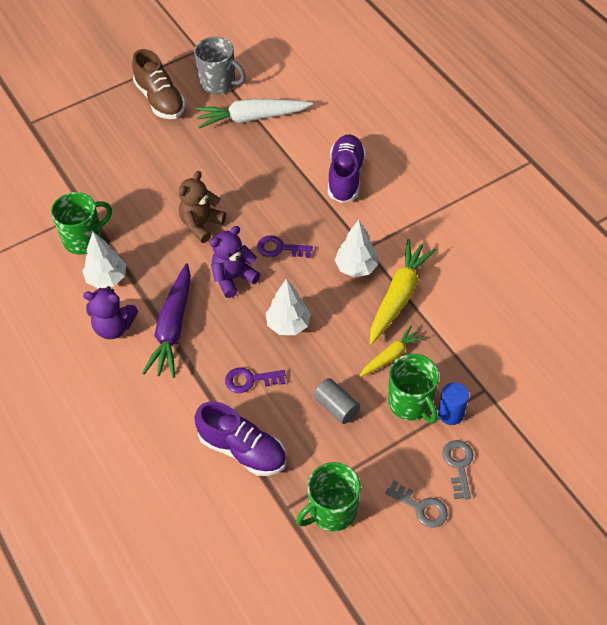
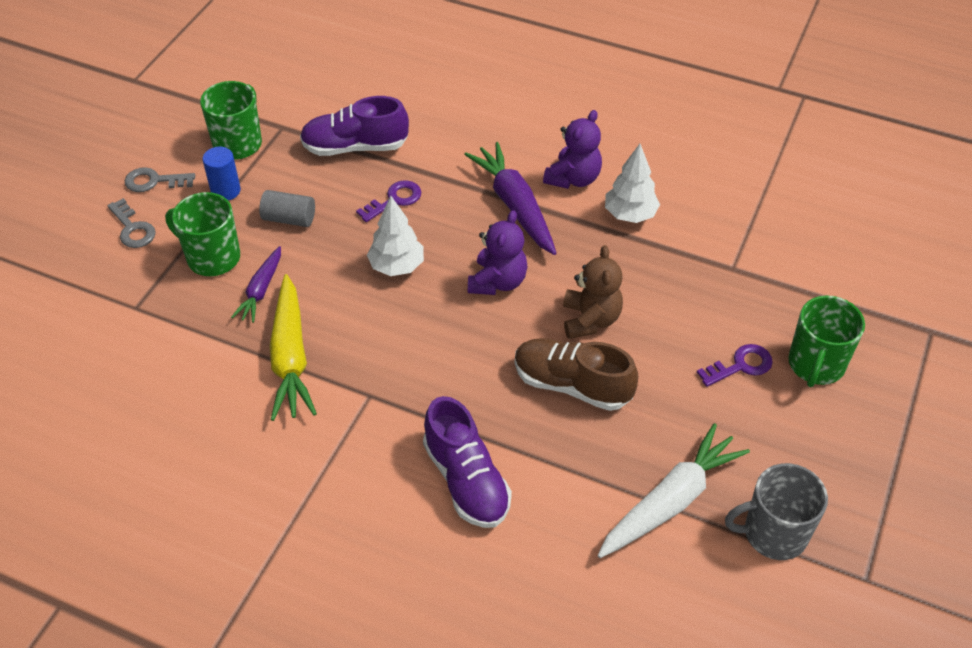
camera: 145 degrees right, 5 degrees down
green mug [51,192,112,254] -> green mug moved to [788,295,865,387]
purple teddy bear [83,286,138,339] -> purple teddy bear turned 150 degrees clockwise [543,110,602,189]
brown shoe [132,49,186,119] -> brown shoe moved to [515,338,638,411]
purple key [257,235,313,258] -> purple key moved to [697,344,773,387]
white tree [335,220,378,277] -> none
yellow carrot [360,326,424,377] -> purple carrot [231,246,281,323]
blue cylinder [438,382,469,425] -> blue cylinder moved to [202,147,241,201]

